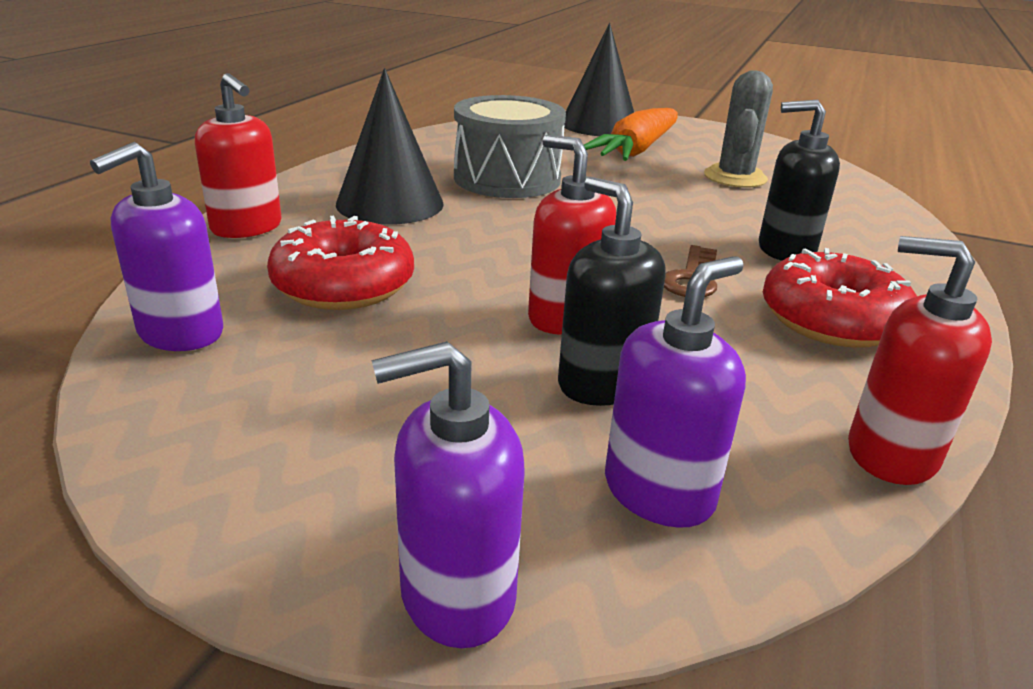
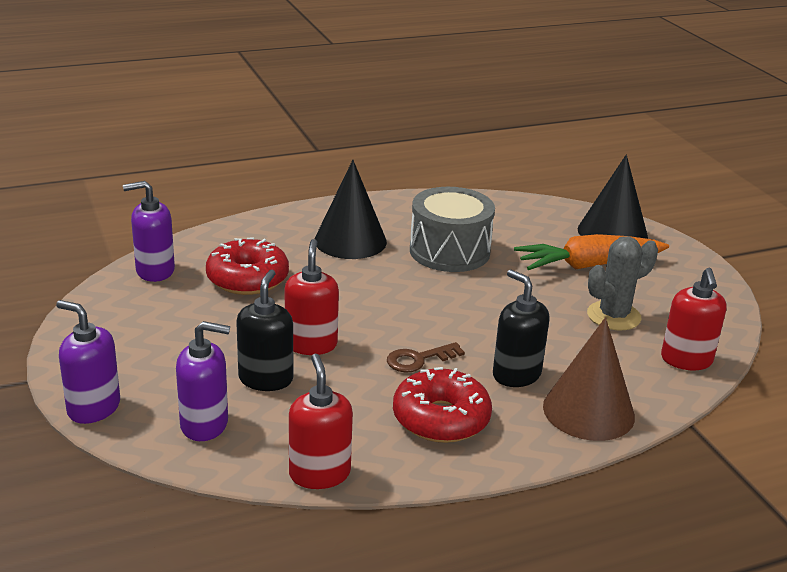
camera: 45 degrees right, 0 degrees up
red soap dispenser [195,73,282,238] -> red soap dispenser moved to [661,268,727,370]
none -> brown cone [543,317,635,441]

